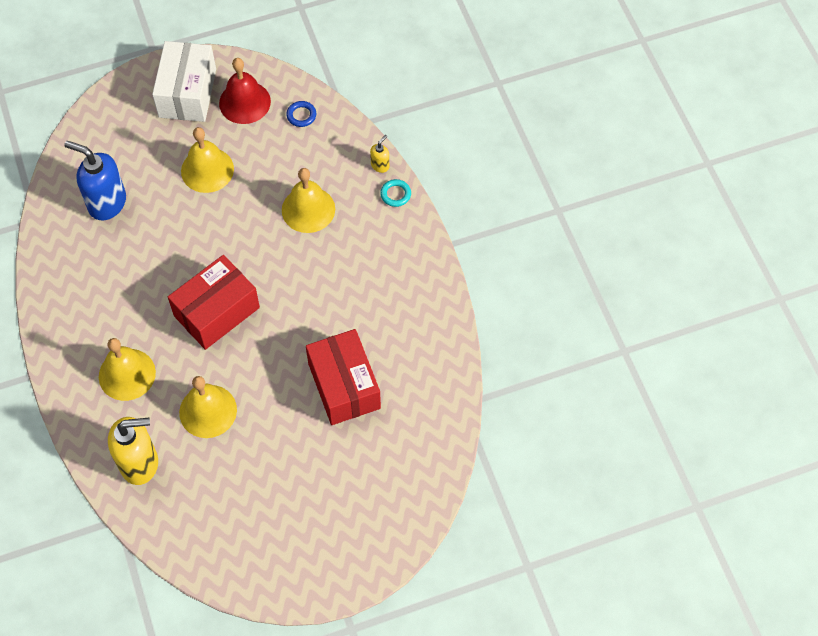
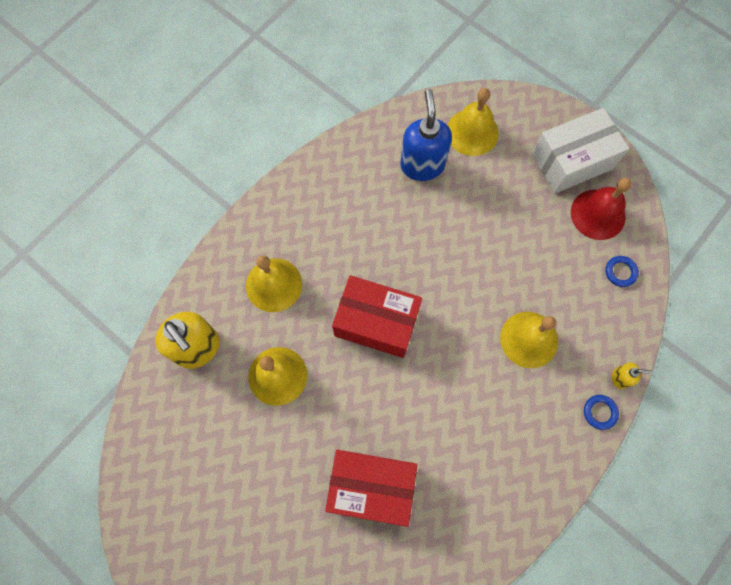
camera: 60 degrees right, 10 degrees up
yellow bell [181,127,234,193] -> yellow bell moved to [447,88,498,156]
red box [306,329,381,425] -> red box turned 60 degrees clockwise [325,450,417,527]
turquoise ring [380,179,411,207] -> blue ring [584,395,619,430]

